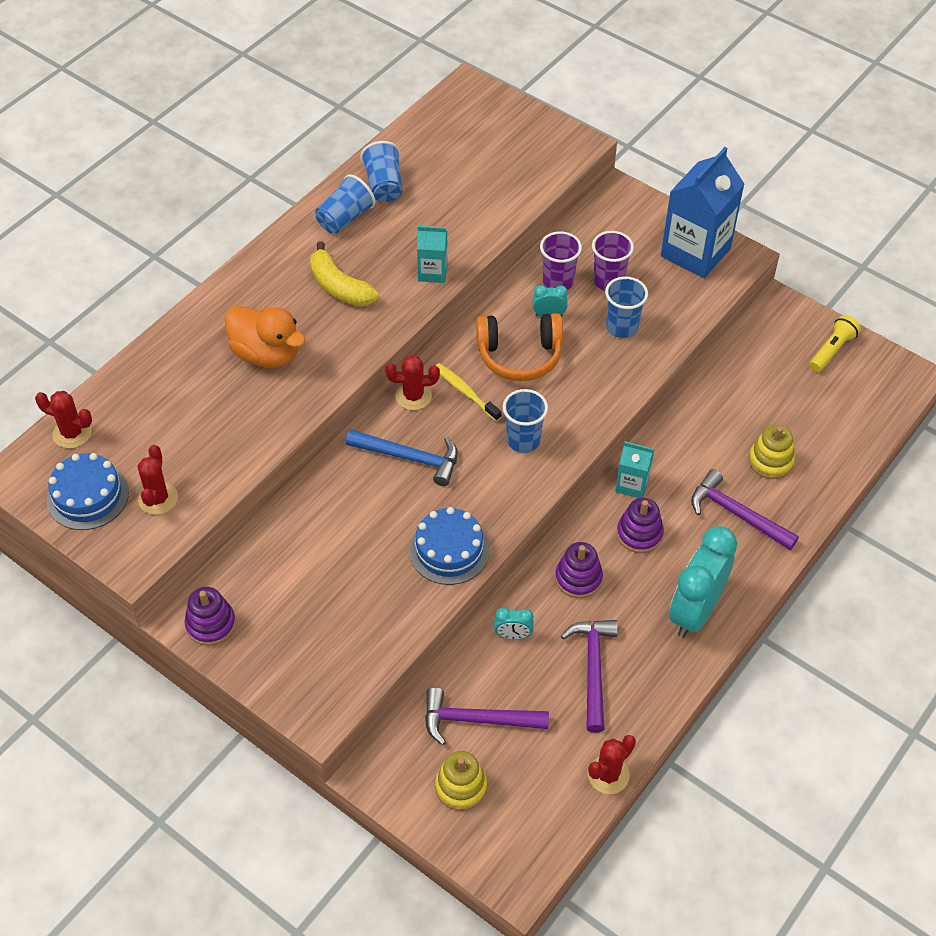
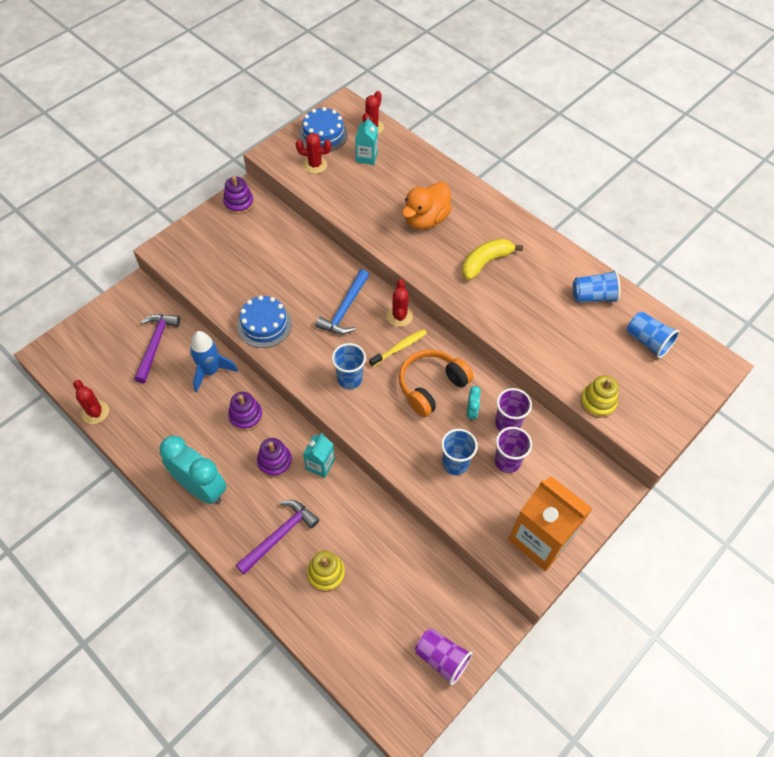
camera: 95 degrees right, 5 degrees up
blue cup [315,174,375,234] -> blue cup moved to [627,312,680,358]
turquoise carton [417,226,448,283] -> turquoise carton moved to [355,117,378,165]
yellow stacking toy [435,751,487,811] -> yellow stacking toy moved to [580,375,619,418]
orange headphones [476,313,563,381] -> orange headphones turned 45 degrees clockwise [399,350,473,417]
turquoise clock [494,608,534,640] -> blue rocket [190,331,238,392]
purple hammer [561,620,618,733] -> none
blue carton [661,147,744,278] -> orange carton [508,476,593,571]
yellow flashlight [810,315,861,372] -> purple cup [415,628,473,686]

